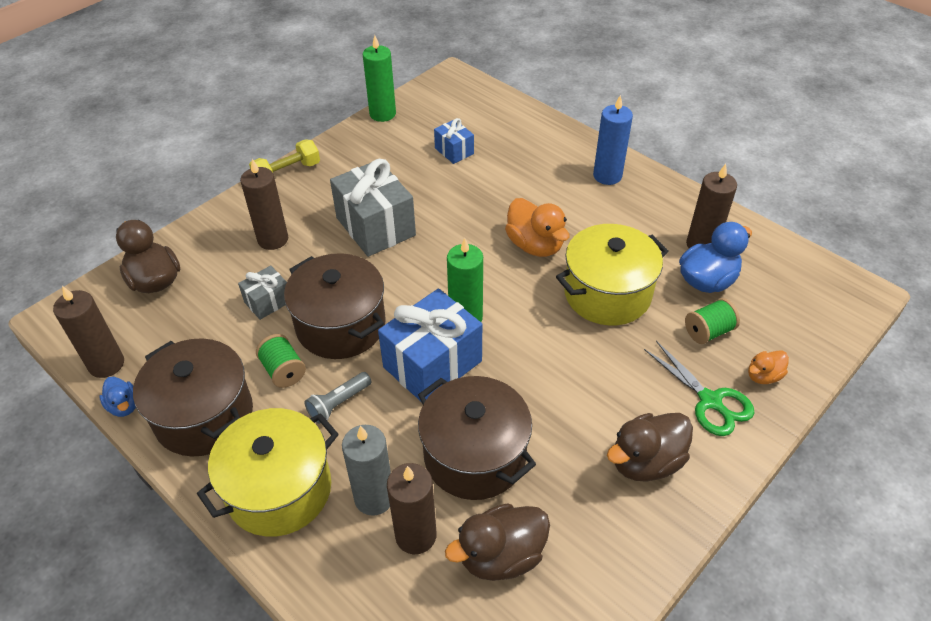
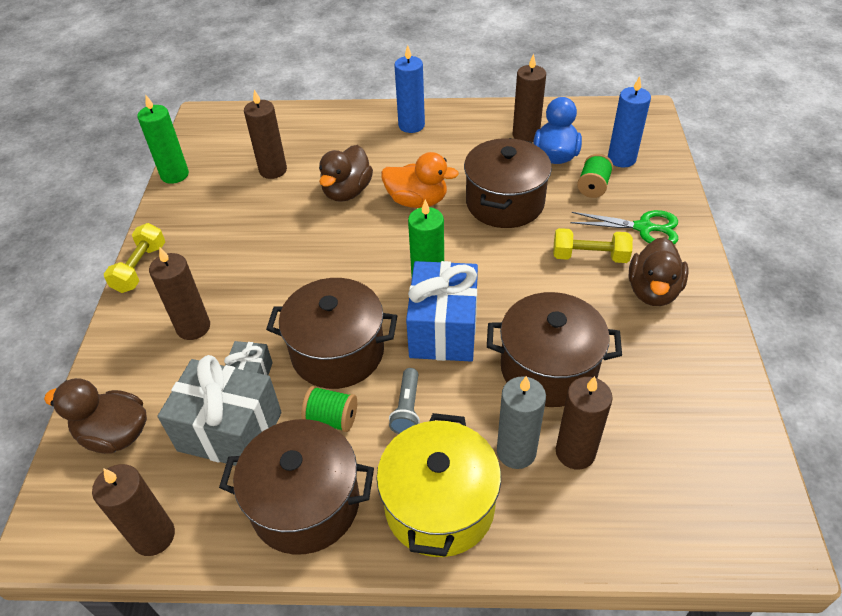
camera: 40 degrees left, 0 degrees up
blue duck [99,377,136,417] -> none
grey gift [330,159,416,257] -> grey gift moved to [158,355,281,466]
blue gift [434,118,474,164] -> brown candle [244,89,287,179]
brown duck [445,503,550,581] -> brown duck moved to [319,145,373,202]
yellow pot [556,224,669,326] -> brown pot [464,138,552,228]
orange duck [748,350,789,384] -> none
none -> yellow dumbbell [553,228,633,263]
none -> blue candle [608,76,651,167]

